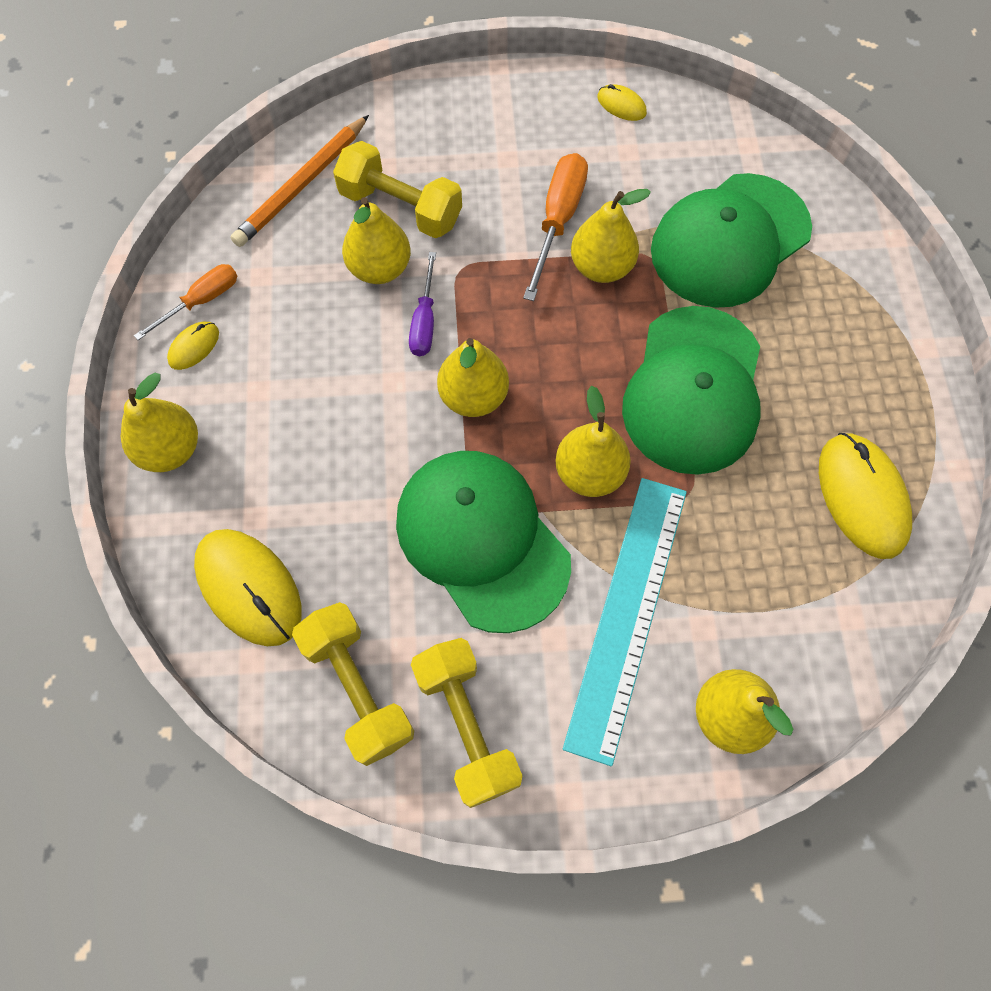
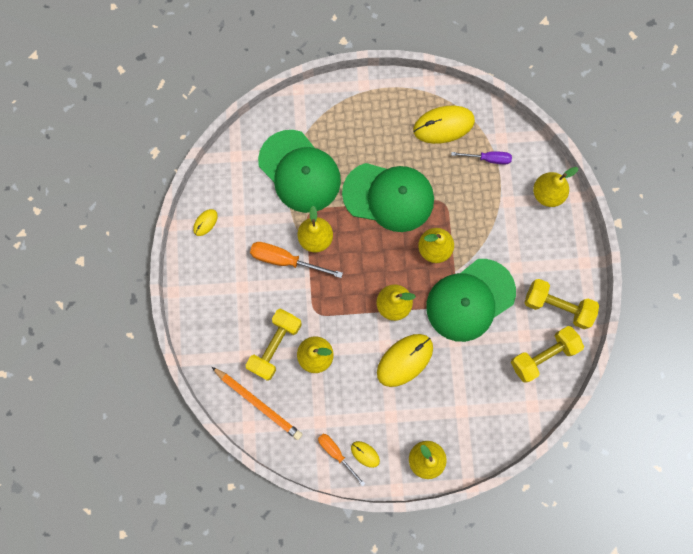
camera: 90 degrees left, 10 degrees up
yellow mouse [194,529,302,646] -> yellow mouse moved to [377,334,433,387]
purple screwdriver [409,252,436,356] -> purple screwdriver moved to [451,151,512,164]
yellow dumbbell [411,638,522,808] -> yellow dumbbell turned 45 degrees clockwise [525,279,599,329]
turquoise ruler [563,478,687,766] -> none

